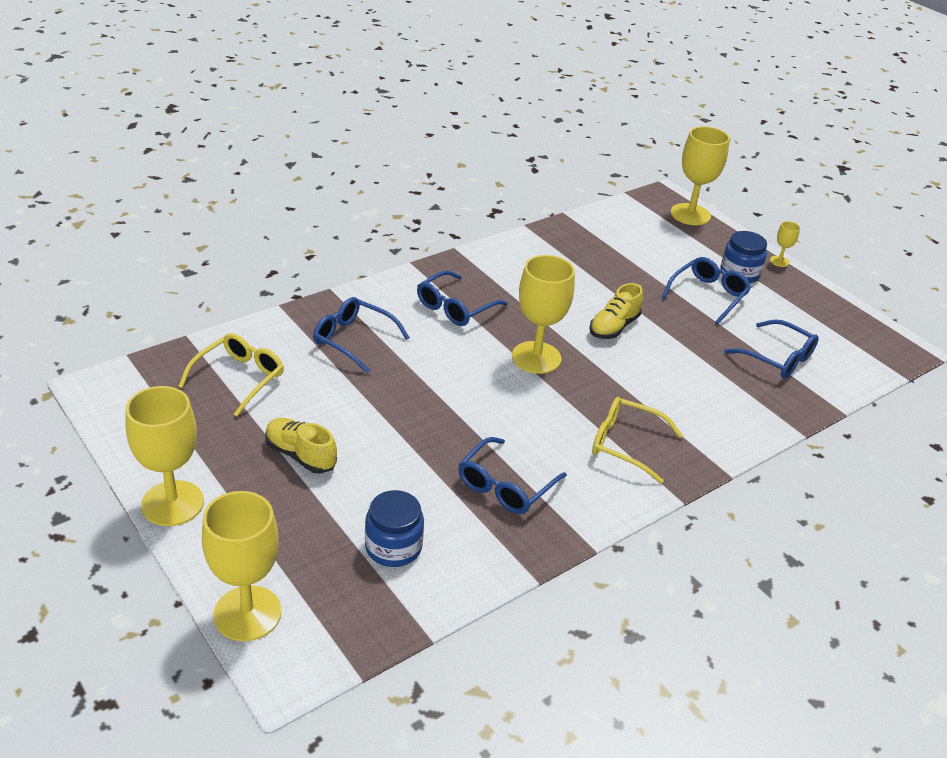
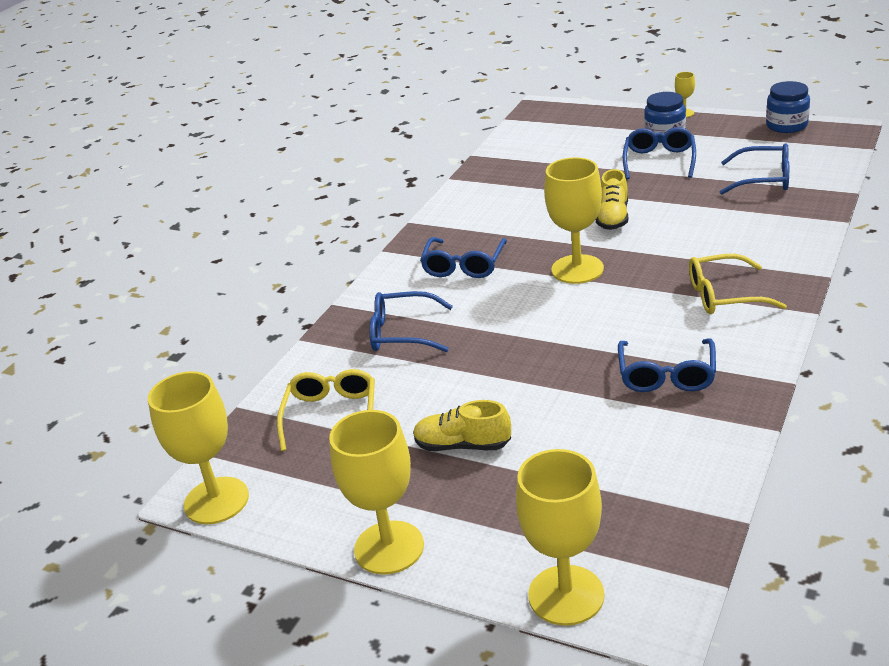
camera: 20 degrees left, 5 degrees down
blue jar [365,490,424,567] -> blue jar moved to [766,81,810,133]
yellow goblet [670,126,730,225] -> yellow goblet moved to [148,371,249,524]

